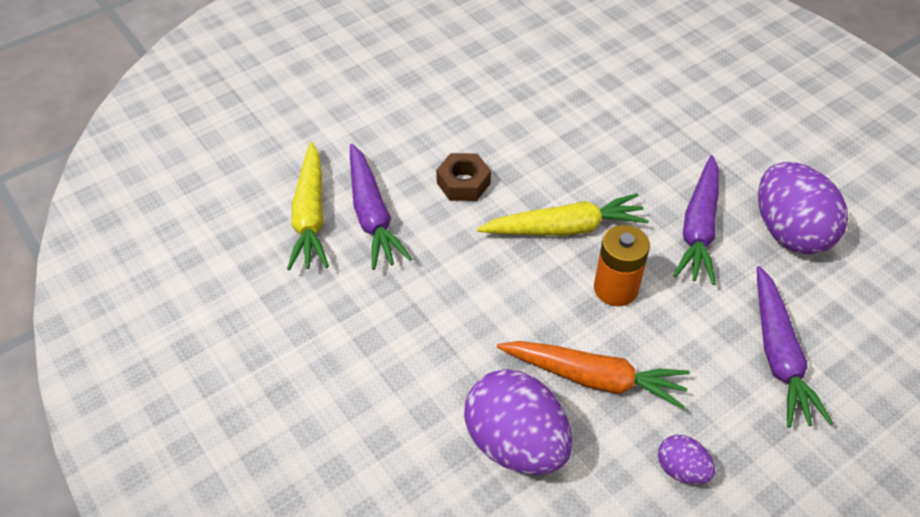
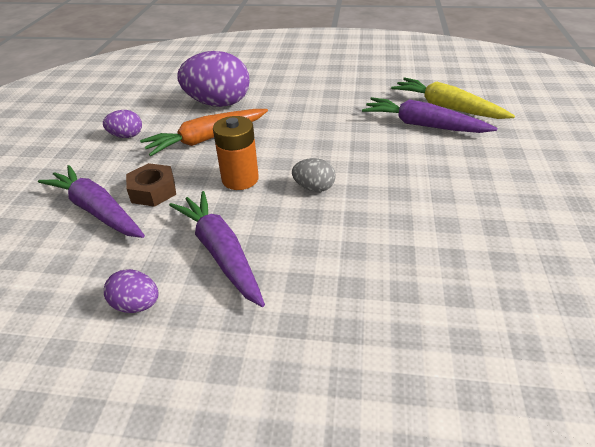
camera: 135 degrees right, 10 degrees down
brown nut [436,153,491,201] -> brown nut moved to [126,163,176,207]
yellow carrot [477,193,649,236] -> grey egg [292,158,336,192]
purple egg [758,162,848,255] -> purple egg [104,269,159,313], size x0.48

